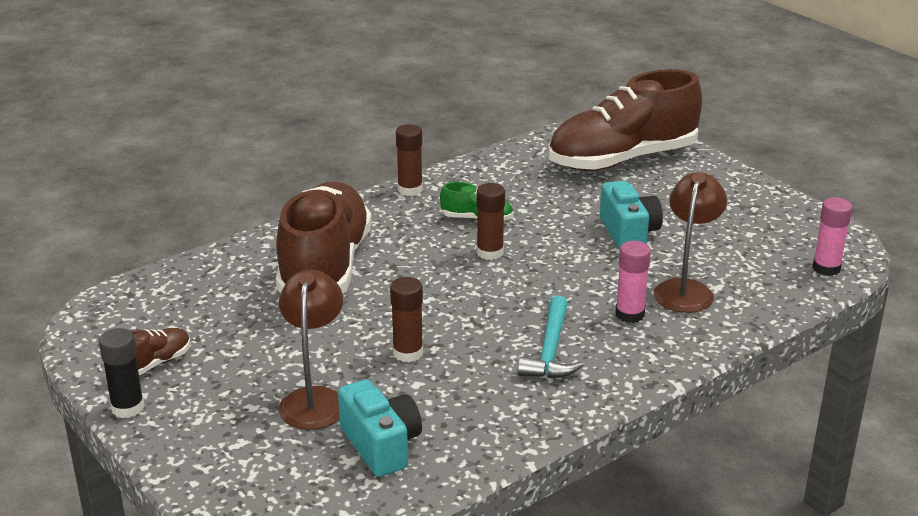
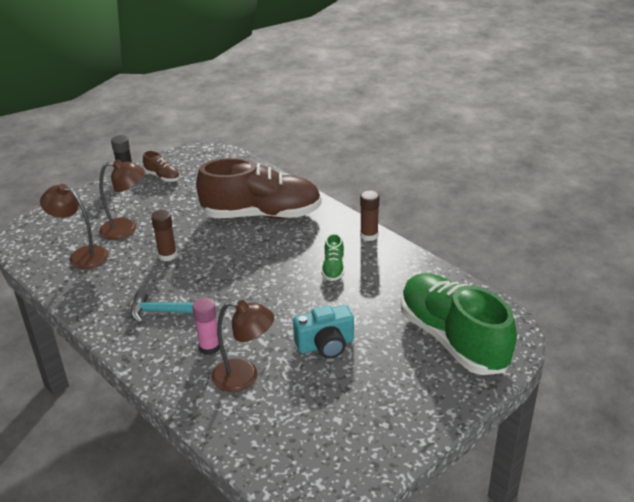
camera: 85 degrees right, 5 degrees up
turquoise camera [338,379,422,477] -> brown lamp [40,184,109,269]
brown glue stick [477,183,505,260] -> none
brown shoe [548,69,702,171] -> green shoe [401,273,517,375]
pink glue stick [812,197,853,276] -> none

